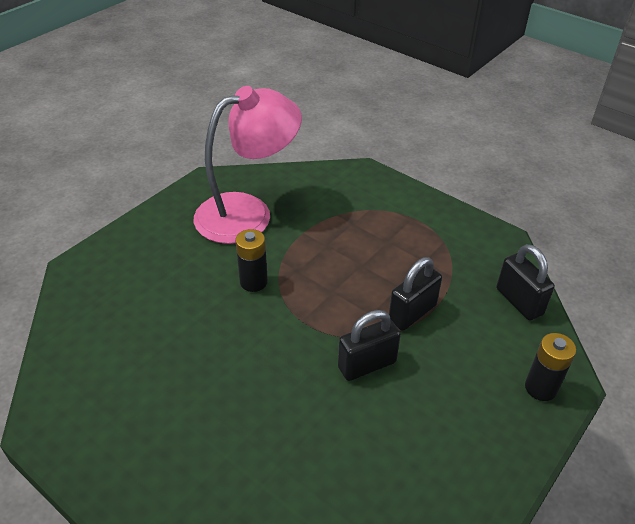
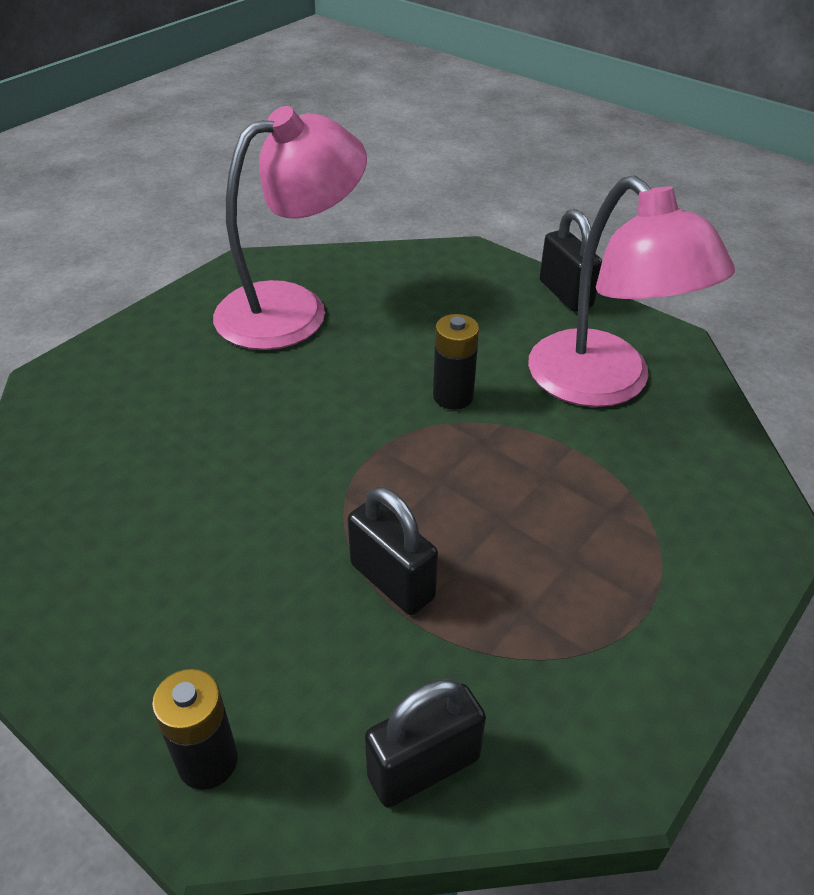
camera: 90 degrees right, 0 degrees up
black padlock [338,310,401,381] -> black padlock moved to [540,209,602,312]
none -> pink lamp [213,106,367,350]

